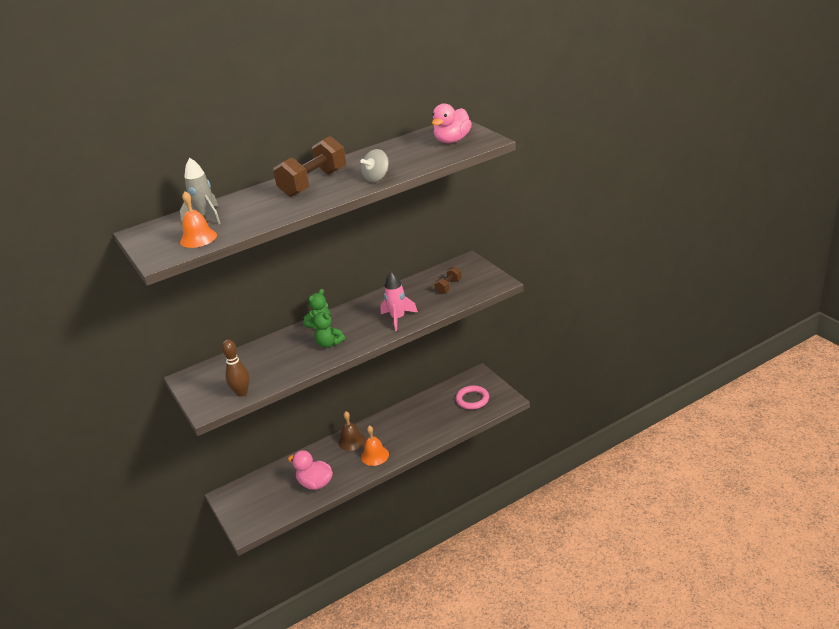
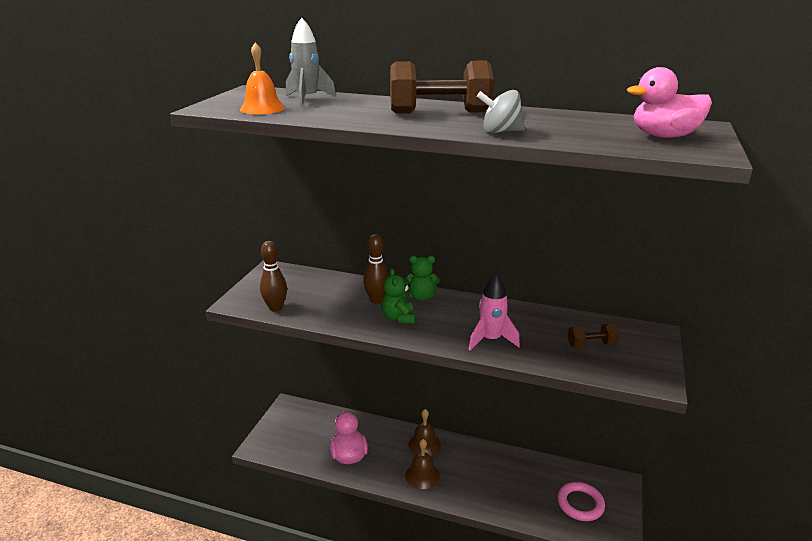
camera: 45 degrees right, 5 degrees down
orange bell [361,425,389,466] -> brown bell [405,439,440,489]
none -> brown bowling pin [363,234,389,304]

